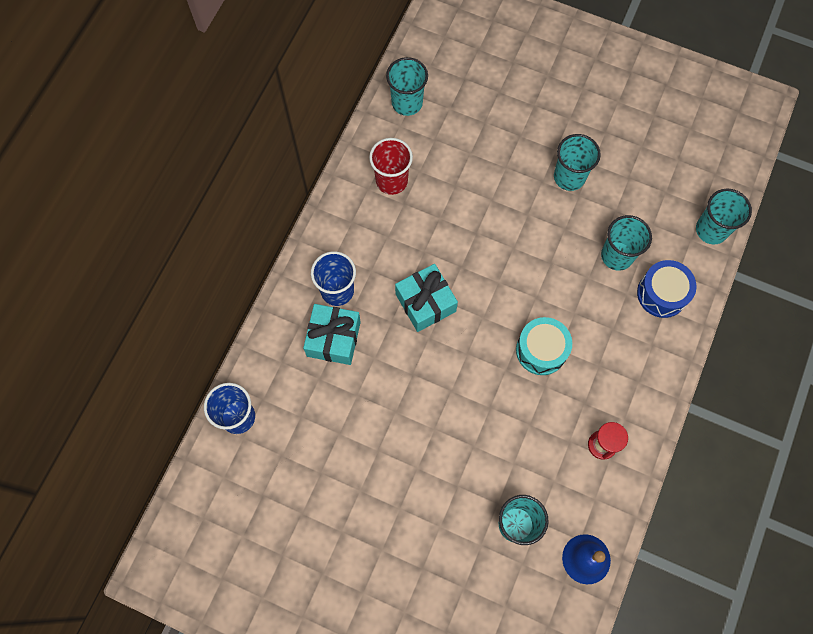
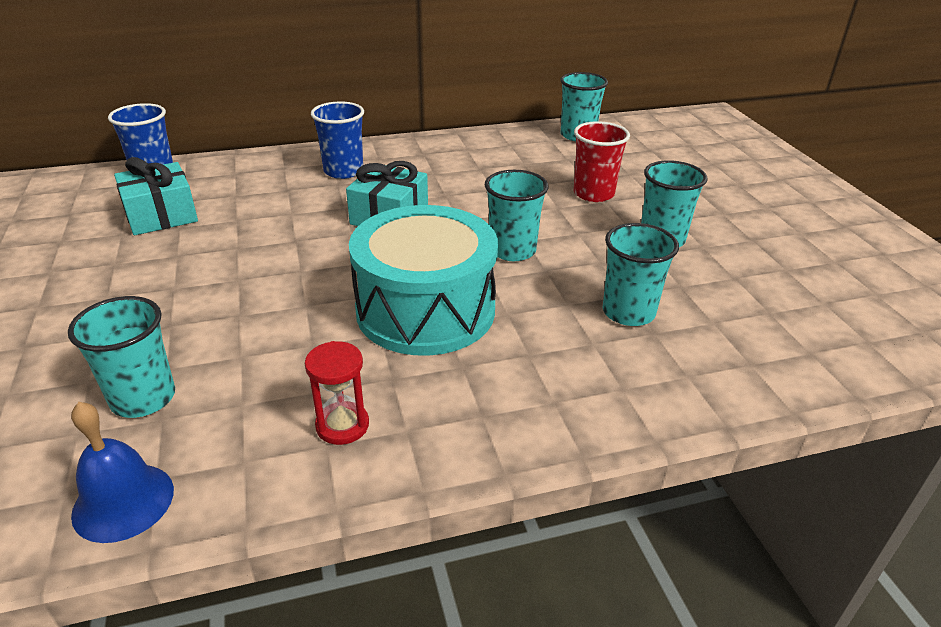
camera: 50 degrees right, 35 degrees down
turquoise gift [303,304,361,365] -> turquoise gift moved to [114,157,198,235]
red cup [369,138,413,195] -> red cup moved to [573,121,630,202]
turquoise drum [516,317,572,375] -> turquoise drum [349,205,498,356], size x1.75
blue drum [637,260,696,318] -> none
turquoise cup [696,189,752,245] -> turquoise cup moved to [485,170,548,261]

